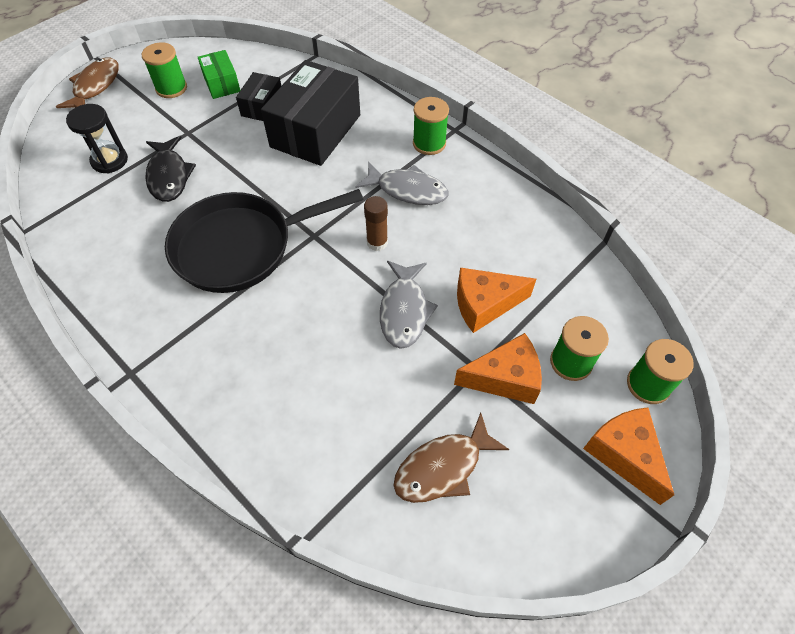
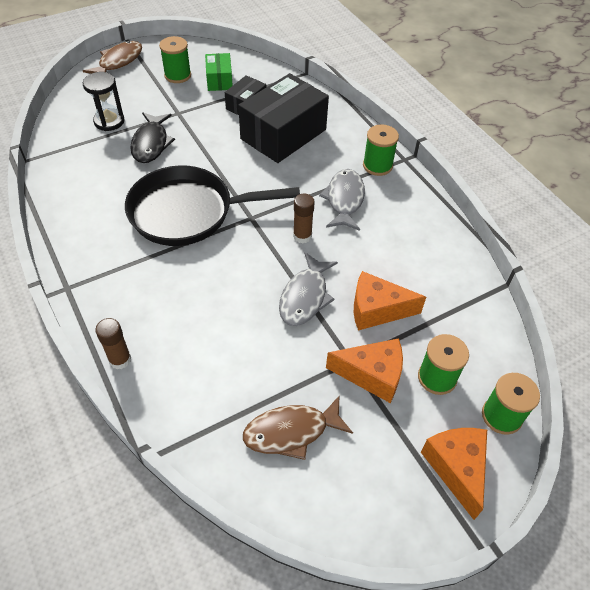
camera: 15 degrees right, 5 degrees down
grey fish [355,162,449,205] -> grey fish turned 120 degrees counterclockwise [319,169,365,231]
none -> brown glue stick [95,318,131,369]

